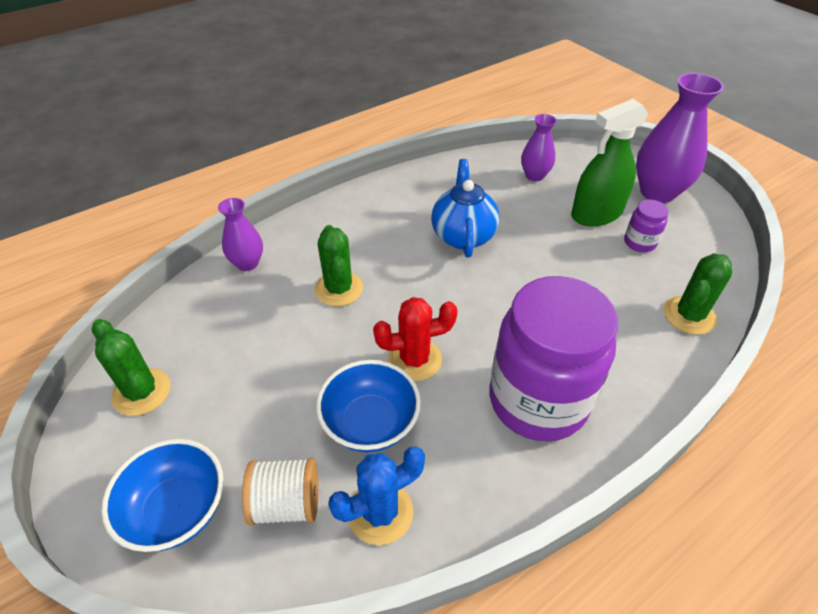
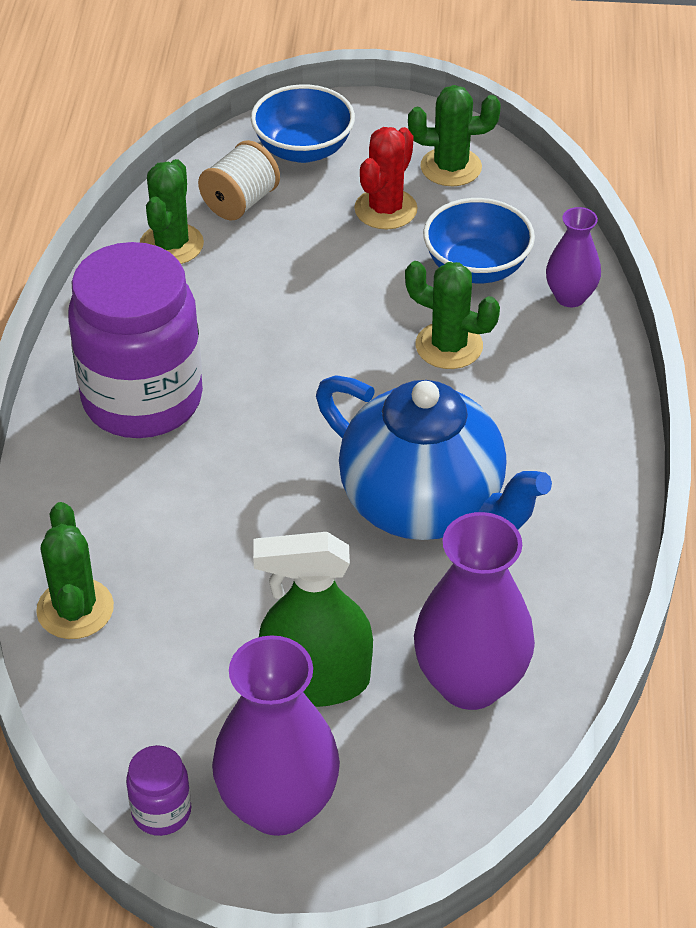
camera: 130 degrees right, 0 degrees up
blue bowl [316,360,421,452] -> blue bowl moved to [423,198,535,283]
blue cactus [328,446,425,545] -> green cactus [140,159,204,264]
red cactus [373,297,458,381] -> red cactus moved to [354,127,418,229]
blue teapot [431,159,499,258] -> blue teapot [316,376,552,540], size x1.51
purple vase [521,114,557,181] -> purple vase [414,512,535,710], size x1.79
green spray bottle [571,99,649,226] -> green spray bottle turned 105 degrees counterclockwise [253,532,373,707]
purple jar [624,200,669,252] -> purple jar moved to [126,745,191,836]

